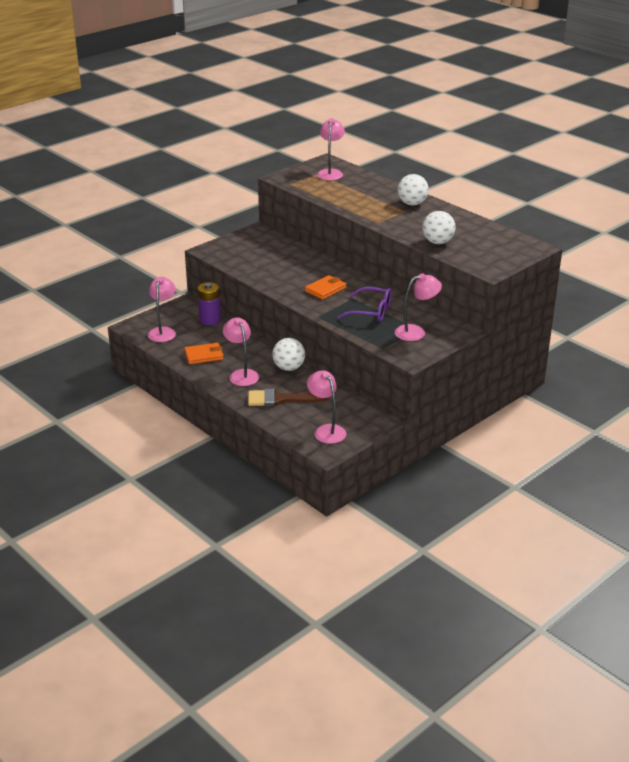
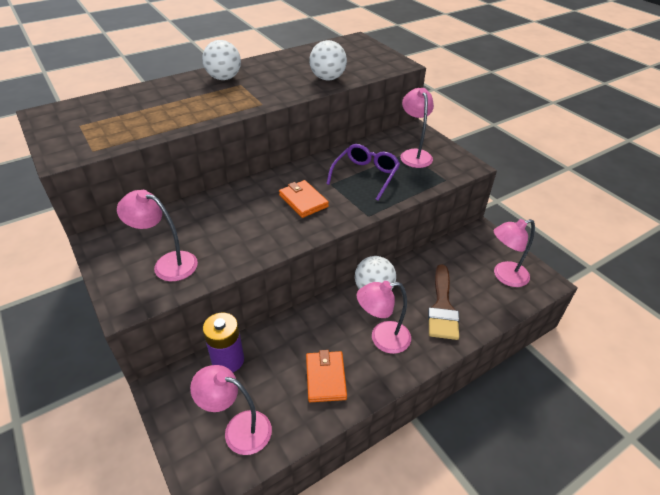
camera: 80 degrees left, 10 degrees up
pink lamp [317,118,345,180] -> pink lamp moved to [117,190,198,281]

